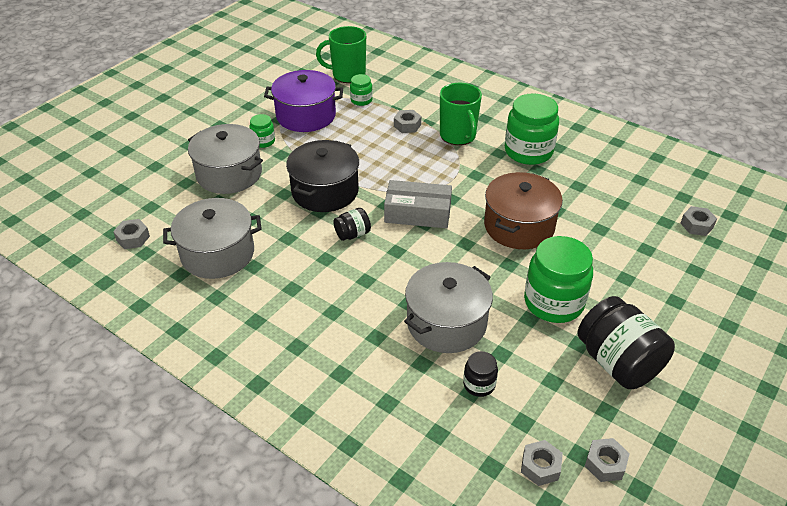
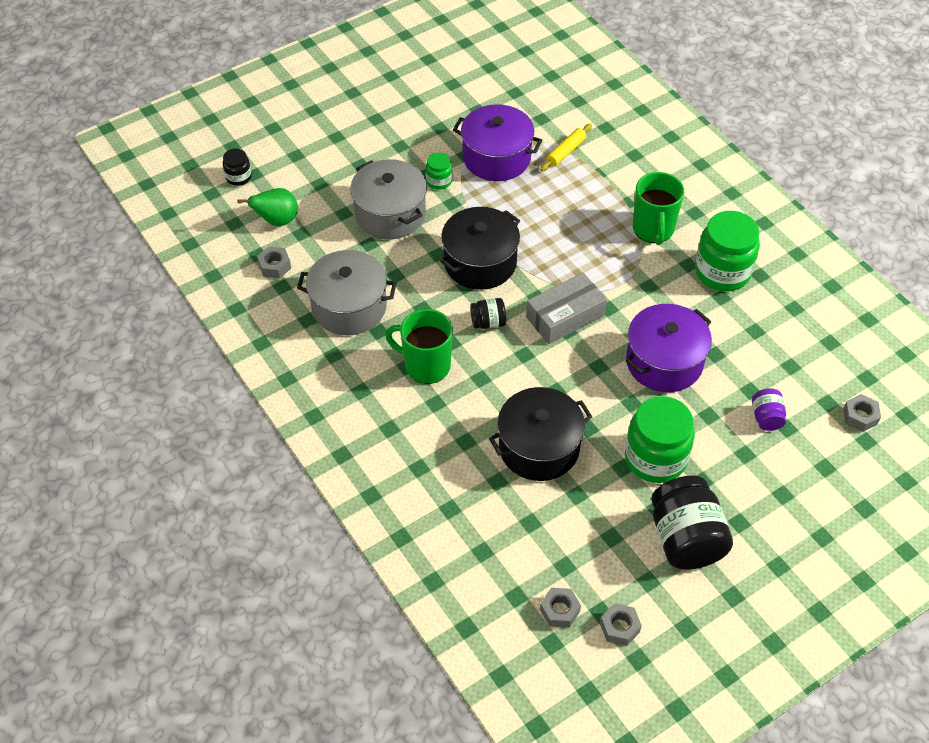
camera: 20 degrees right, 10 degrees up
green mug [316,26,366,83] -> green mug moved to [385,309,453,384]
green jar [350,74,373,106] -> yellow rolling pin [540,124,592,171]
grey box [384,180,452,228] -> grey box turned 60 degrees counterclockwise [526,273,607,344]
grey nut [394,110,421,133] -> none
grey pot [404,262,493,353] -> black pot [489,387,593,481]
black jar [463,351,498,397] -> black jar moved to [223,149,252,186]
brown pot [484,172,563,249] -> purple pot [626,304,712,392]
none -> green pear [237,188,298,226]
none -> purple jar [752,388,786,431]

